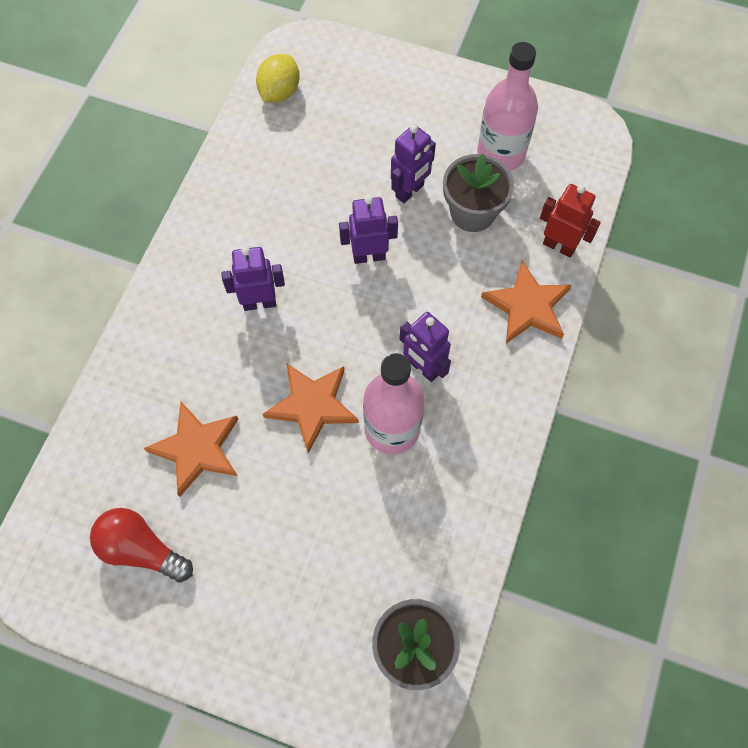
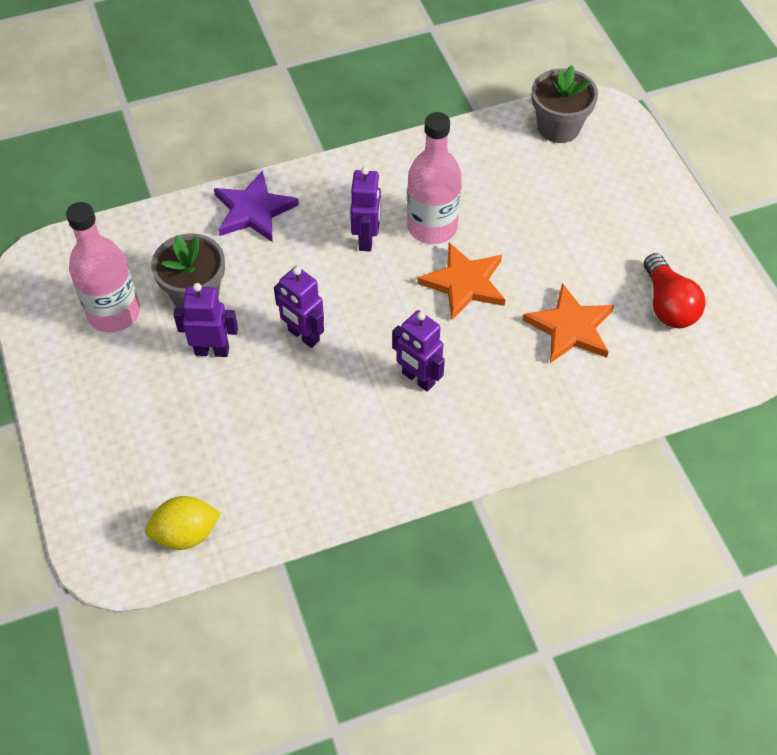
camera: 130 degrees left, 10 degrees down
orange star [481,261,572,343] -> purple star [214,171,299,242]
red robot [540,184,601,258] -> none

